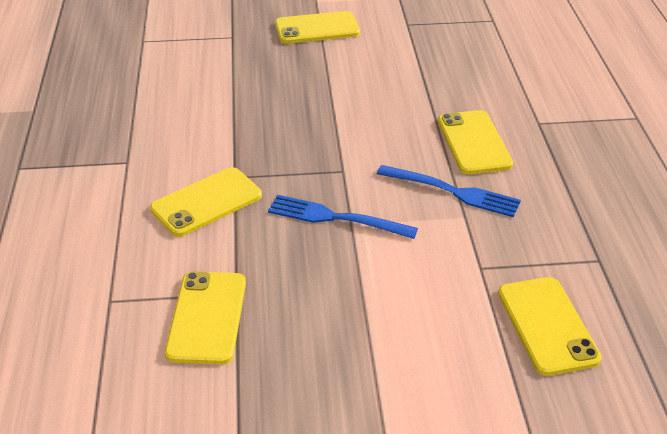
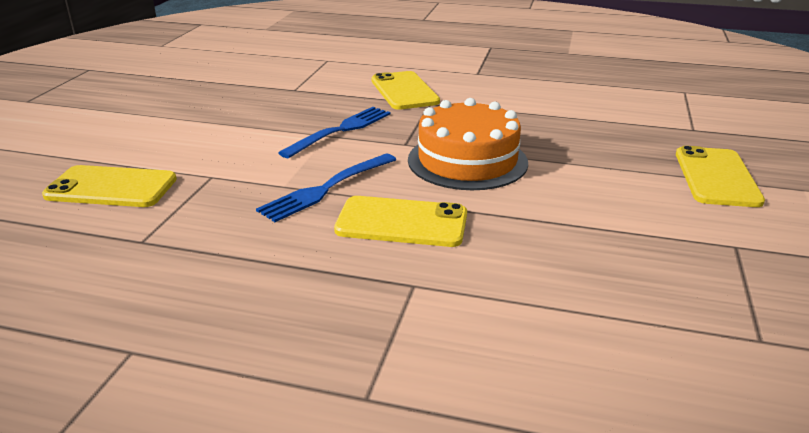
camera: 110 degrees right, 10 degrees down
yellow phone [165,271,246,365] -> none
none -> orange cake [408,98,528,190]

